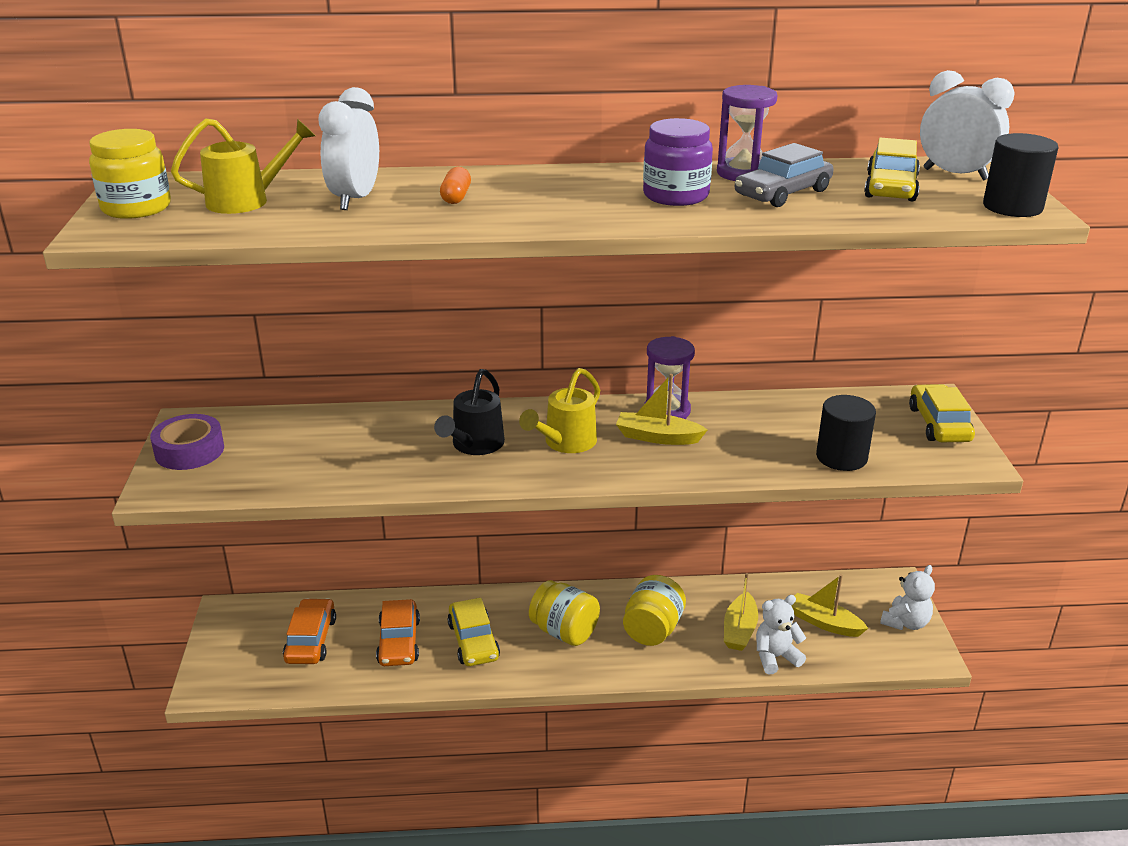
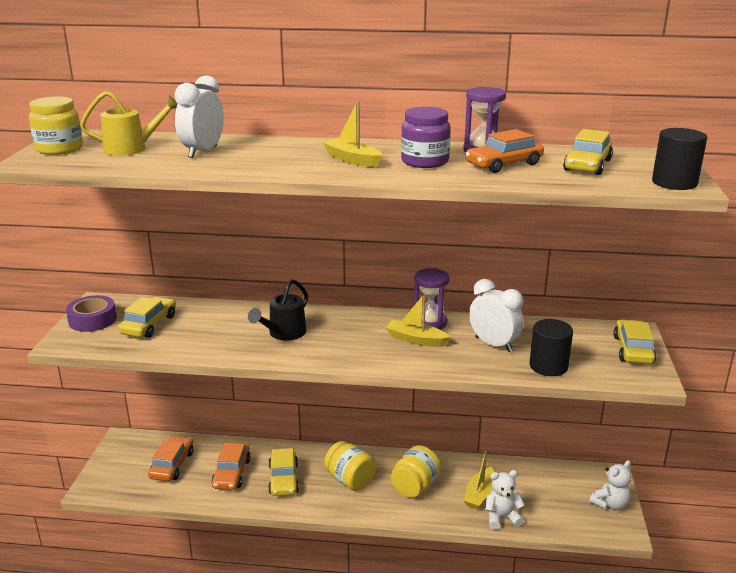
camera: 10 degrees right, 5 degrees down
orange capsule [440,167,471,204] -> none
yellow watering can [519,368,600,453] -> none
grey car [735,143,834,207] -> orange car [465,129,544,173]
yellow boat [791,574,868,637] -> yellow boat moved to [322,101,382,167]
white clock [920,70,1015,181] -> white clock moved to [469,279,524,352]
none -> yellow car [118,297,176,338]

